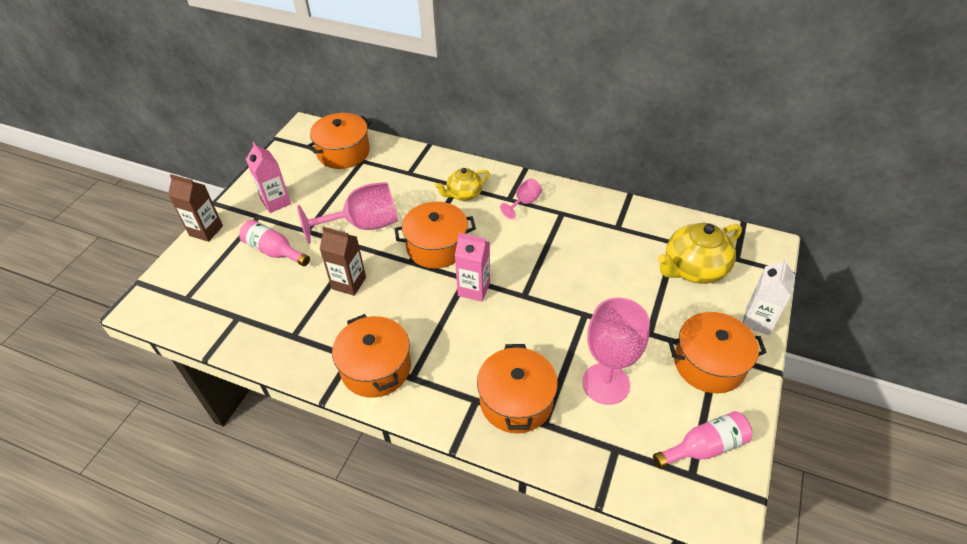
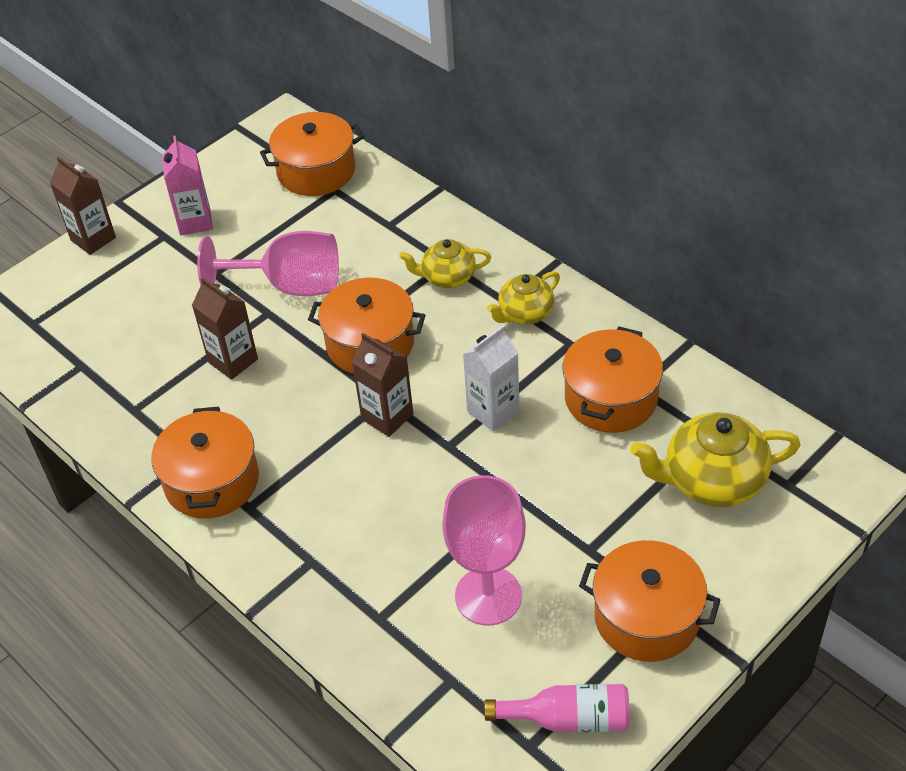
camera: 25 degrees right, 0 degrees up
pink bottle [239,220,310,266] -> none
pink carton [455,233,490,302] -> brown carton [352,333,413,437]
orange pot [477,344,558,433] -> orange pot moved to [562,326,663,433]
pink goblet [500,178,542,219] -> yellow teapot [487,271,560,324]
white carton [743,258,795,335] -> white carton moved to [463,325,520,431]

